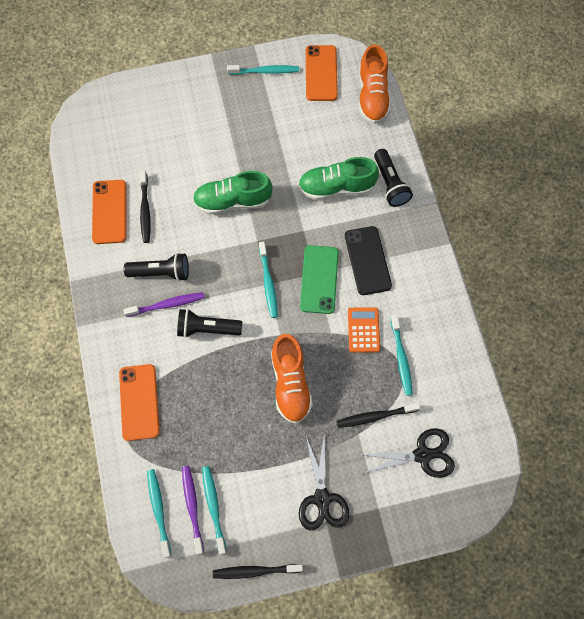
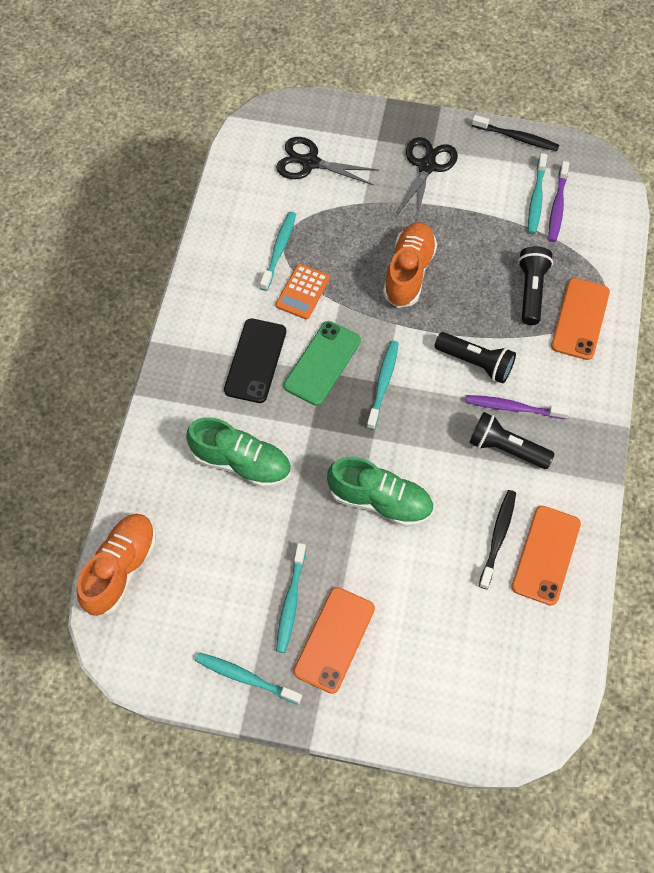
camera: 155 degrees left, 5 degrees down
turquoise toothbrush [147,469,172,558] -> turquoise toothbrush moved to [276,543,306,653]
orange phone [306,45,338,101] -> orange phone moved to [293,587,375,694]
black toothbrush [337,403,421,428] -> none
black flashlight [374,149,413,207] -> black flashlight moved to [518,246,553,325]

